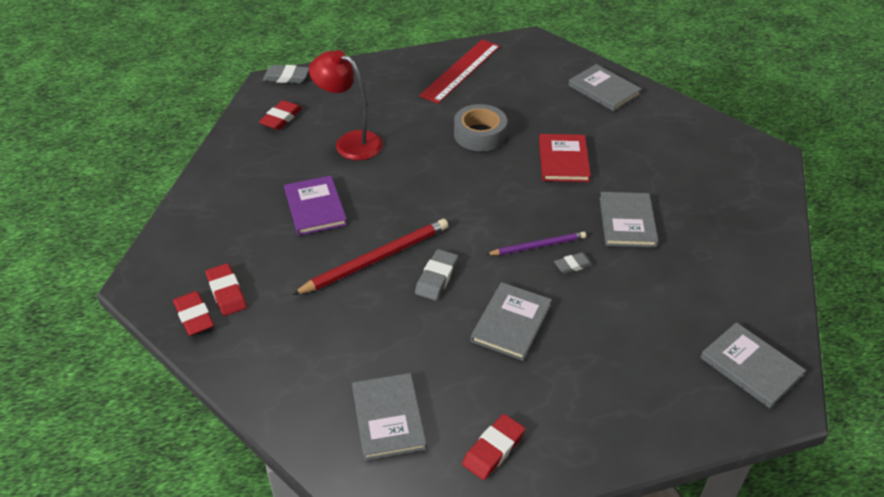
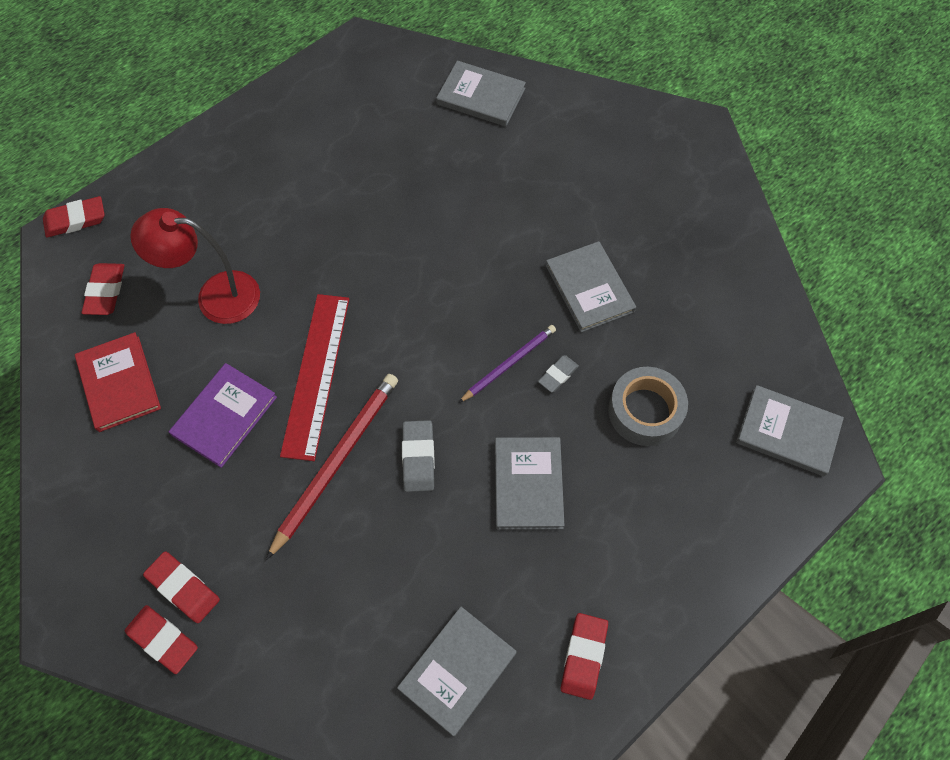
camera: 25 degrees left, 20 degrees up
grey eraser [263,65,309,83] -> red eraser [43,196,105,238]
purple book [284,176,347,236] -> purple book turned 75 degrees clockwise [169,363,277,468]
grey book [352,373,427,461] -> grey book turned 75 degrees clockwise [397,607,517,737]
red ruler [419,39,500,104] -> red ruler moved to [280,294,349,461]
grey tape [454,104,507,151] -> grey tape moved to [608,367,688,446]
red book [539,134,591,182] -> red book moved to [75,332,161,432]

